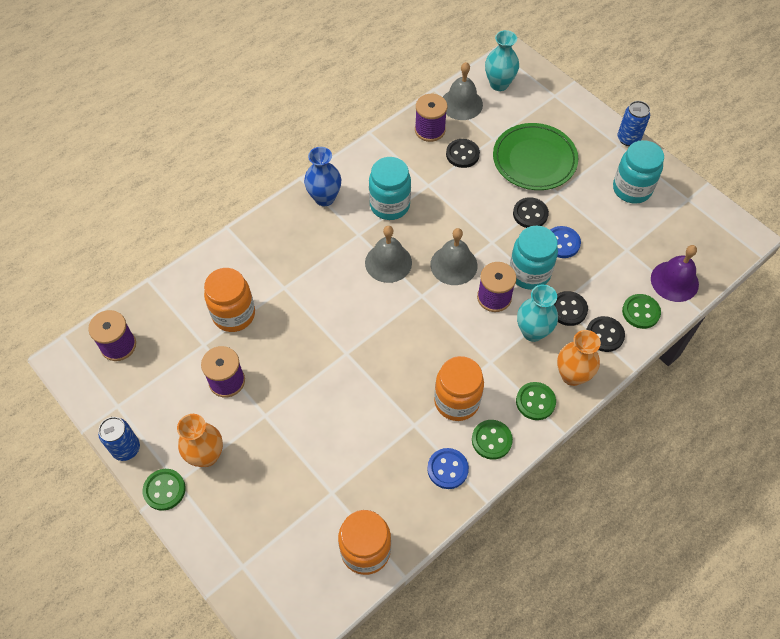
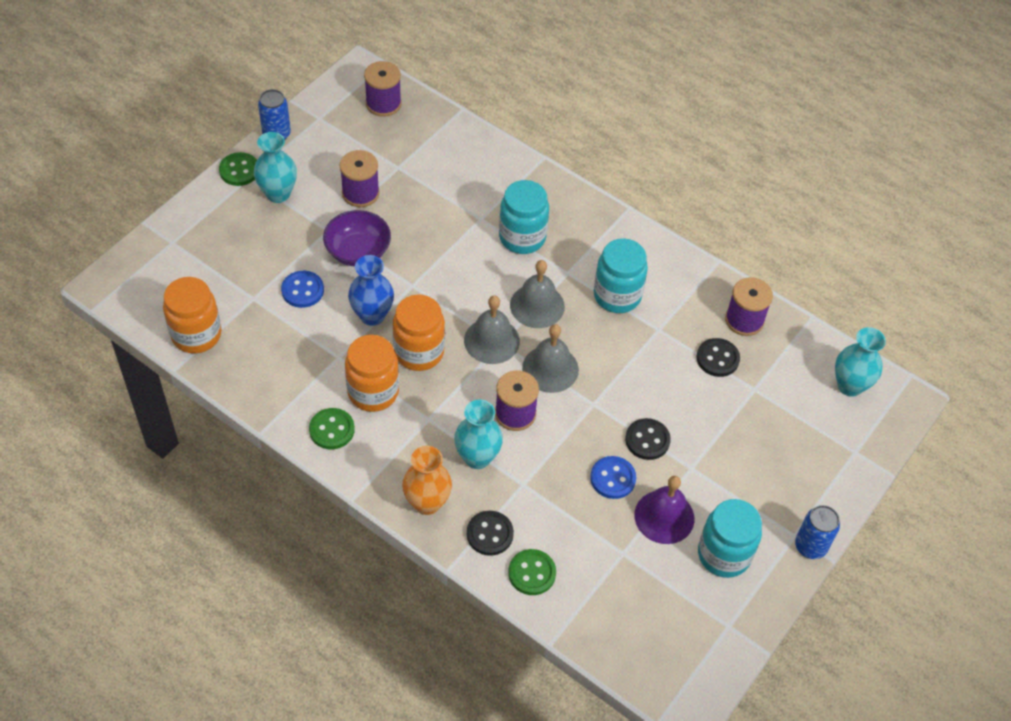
camera: 75 degrees right, 5 degrees down
orange vase [177,414,223,467] -> turquoise vase [254,132,297,203]
orange jar [204,268,255,332] -> orange jar moved to [393,295,445,371]
blue vase [304,147,341,206] -> blue vase moved to [348,255,394,326]
blue button [427,448,469,489] -> blue button moved to [281,271,324,308]
grey bell [443,62,483,120] -> grey bell moved to [464,296,520,364]
green plate [493,123,578,190] -> none
turquoise jar [510,225,558,290] -> turquoise jar moved to [499,180,549,254]
green button [516,382,556,420] -> none
black button [554,291,588,326] -> none
purple bell [651,245,699,302] -> purple bell moved to [634,476,695,544]
none -> purple bowl [323,210,391,267]

